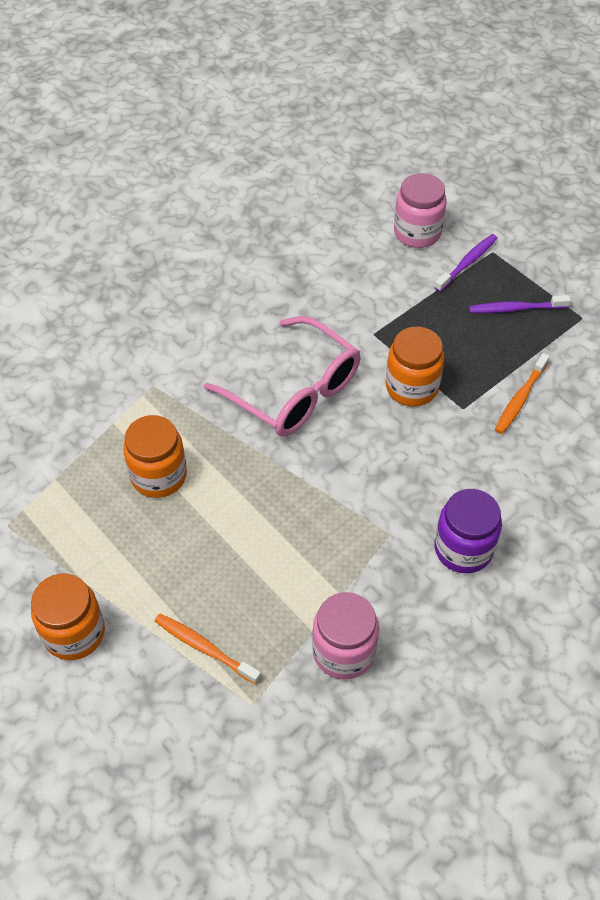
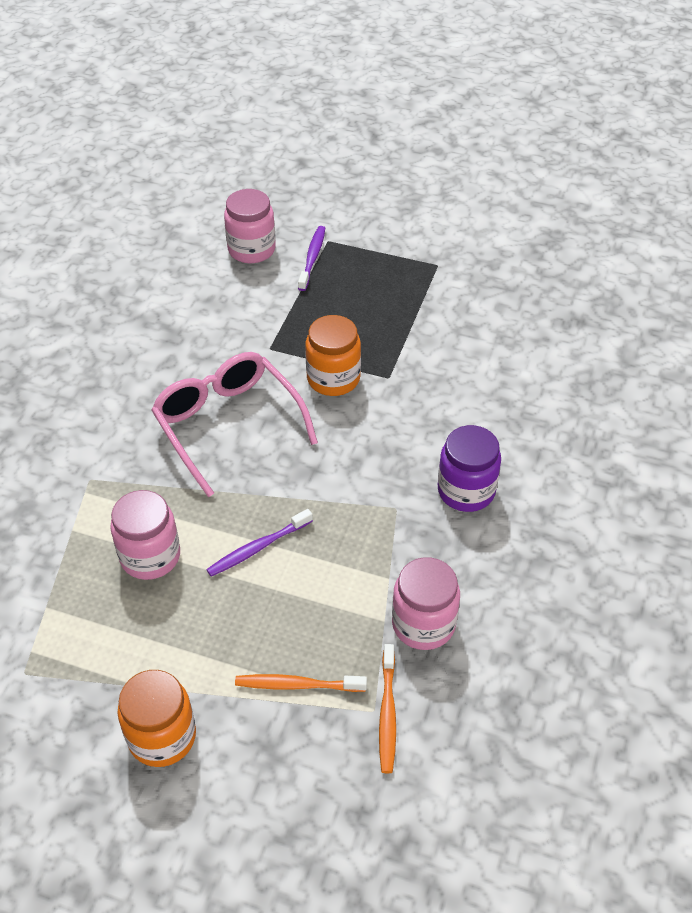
camera: 30 degrees left, 5 degrees down
orange jar [123,415,187,498] -> pink jar [110,490,180,580]
pink glasses [204,316,360,437] -> pink glasses turned 135 degrees counterclockwise [151,352,318,497]
purple toothbrush [469,295,571,313] -> purple toothbrush moved to [206,509,313,576]
orange toothbrush [495,353,550,434] -> orange toothbrush moved to [379,644,396,774]

